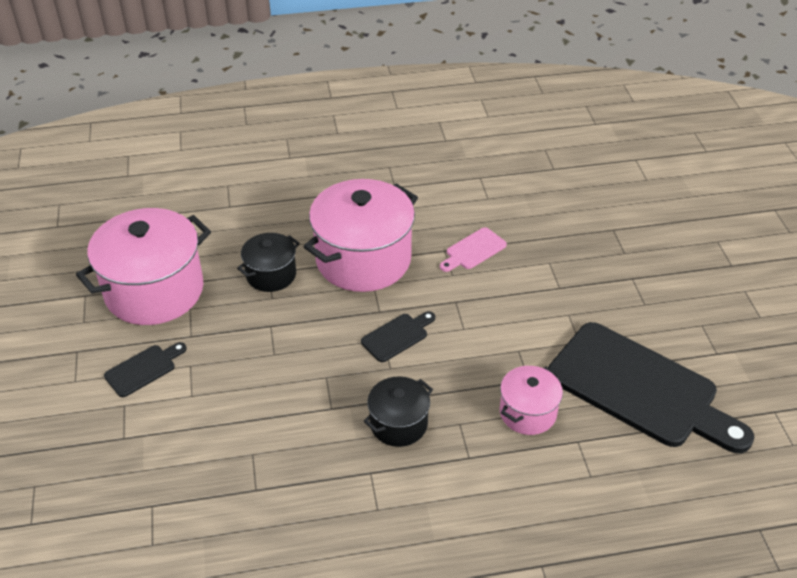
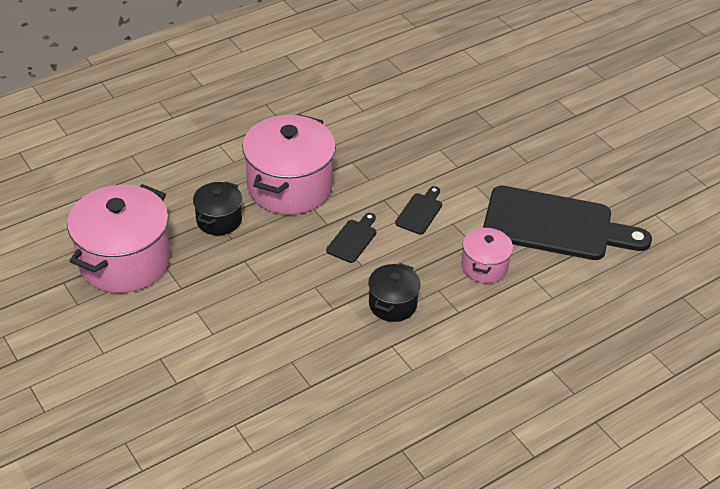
camera: 25 degrees left, 0 degrees up
black cutting board [104,342,187,397] -> black cutting board moved to [395,186,442,235]
pink cutting board [440,227,507,272] -> none

